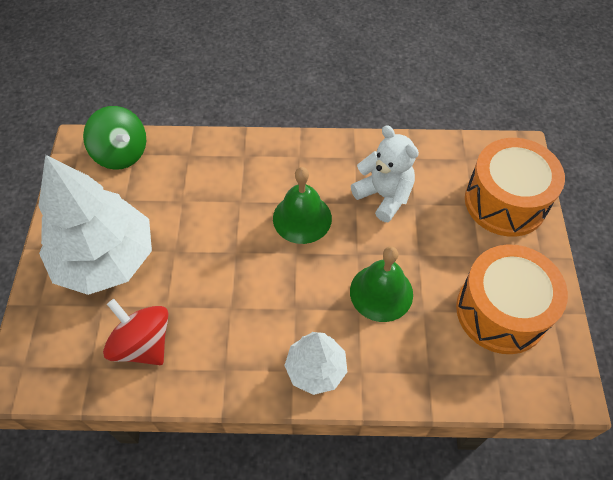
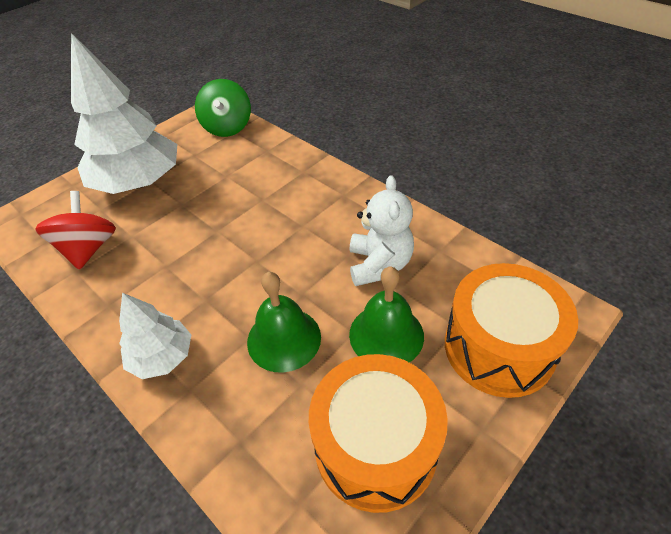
camera: 45 degrees right, 10 degrees down
green bell [273,167,332,244] -> green bell moved to [349,267,424,362]

